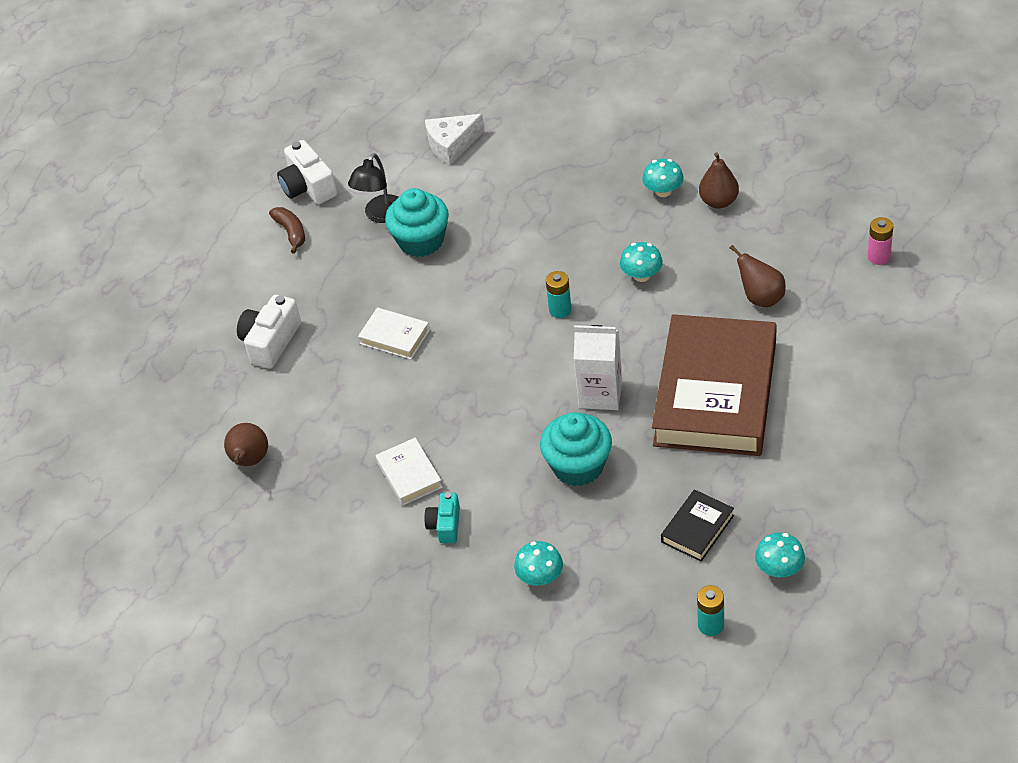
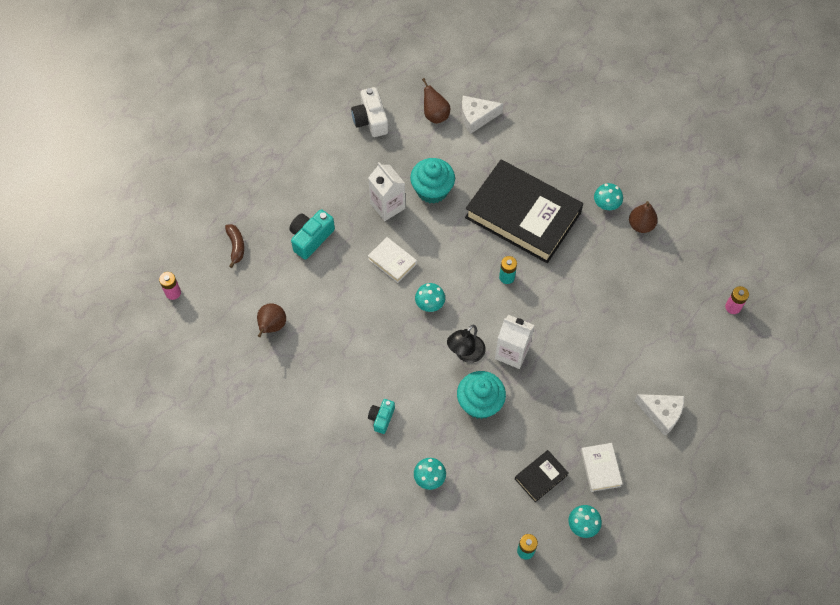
camera: 10 degrees right, 15 degrees up
white camera [237,295,301,369] -> turquoise camera [289,209,335,260]
brown banana [269,207,305,253] -> brown banana moved to [225,224,244,268]
black lamp [348,153,398,223] -> black lamp moved to [447,325,486,363]
white book [376,438,443,506] -> white book moved to [581,443,623,492]
turquoise mushroom [620,242,663,282] -> turquoise mushroom moved to [415,283,445,312]
brown book [652,314,777,456] -> none
brown pear [730,245,786,307] -> brown pear moved to [422,78,450,124]
none -> pink battery [159,272,181,300]
none -> white carton [368,162,405,221]
none -> black book [465,160,583,263]
none -> white cheese [634,394,684,436]

